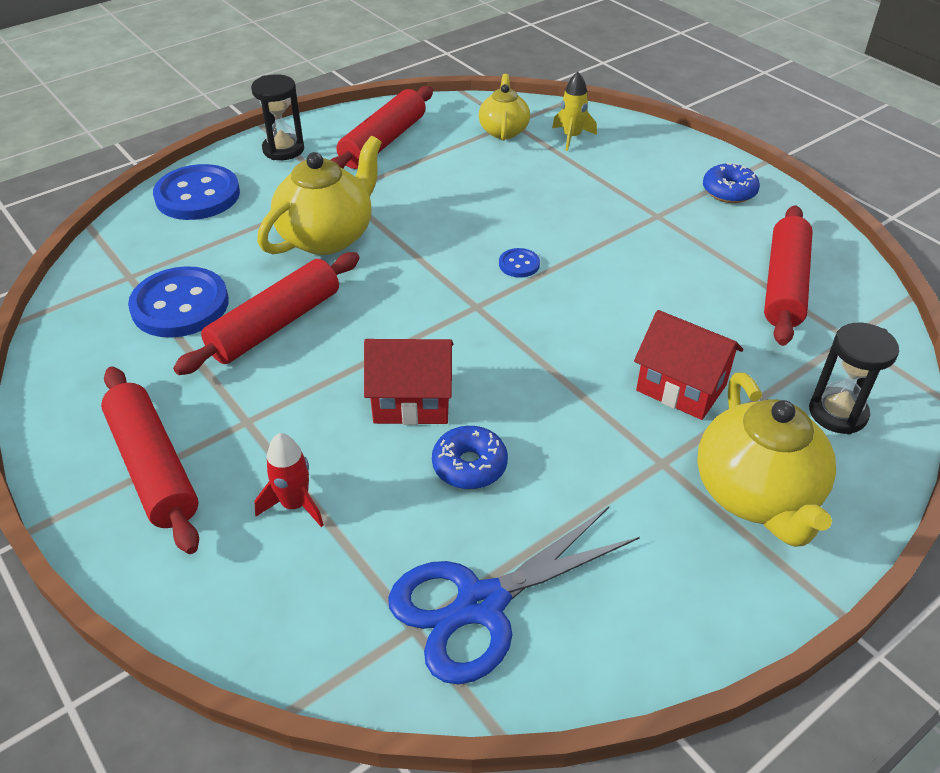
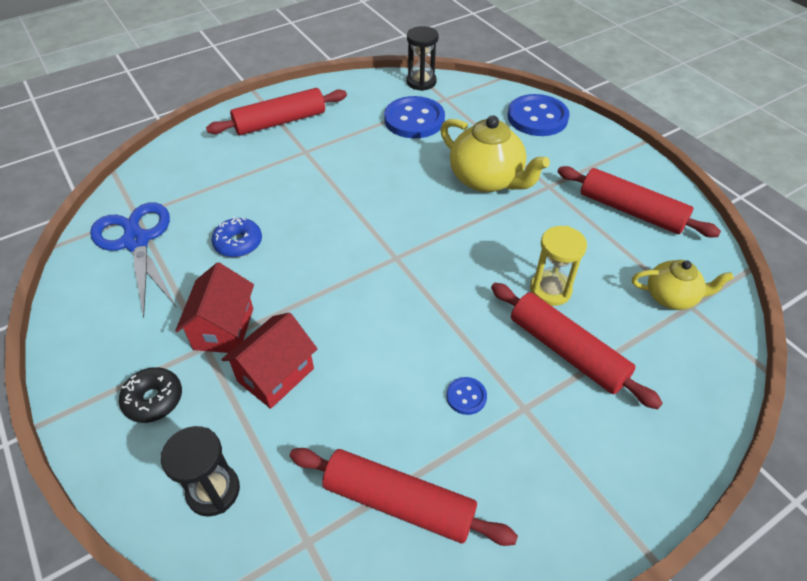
camera: 95 degrees right, 5 degrees up
red rolling pin [173,252,360,375] -> red rolling pin moved to [491,283,663,409]
black hourglass [251,74,304,160] -> black hourglass moved to [406,26,439,91]
red rocket [254,433,324,527] -> none
red house [364,339,453,425] -> red house moved to [175,262,254,353]
blue button [499,248,540,278] -> blue button moved to [446,377,487,415]
yellow rocket [552,72,597,151] -> none
yellow teapot [697,373,836,547] -> black donut [119,367,182,423]
blue donut [703,163,760,203] -> none
none -> yellow hourglass [530,226,587,306]

